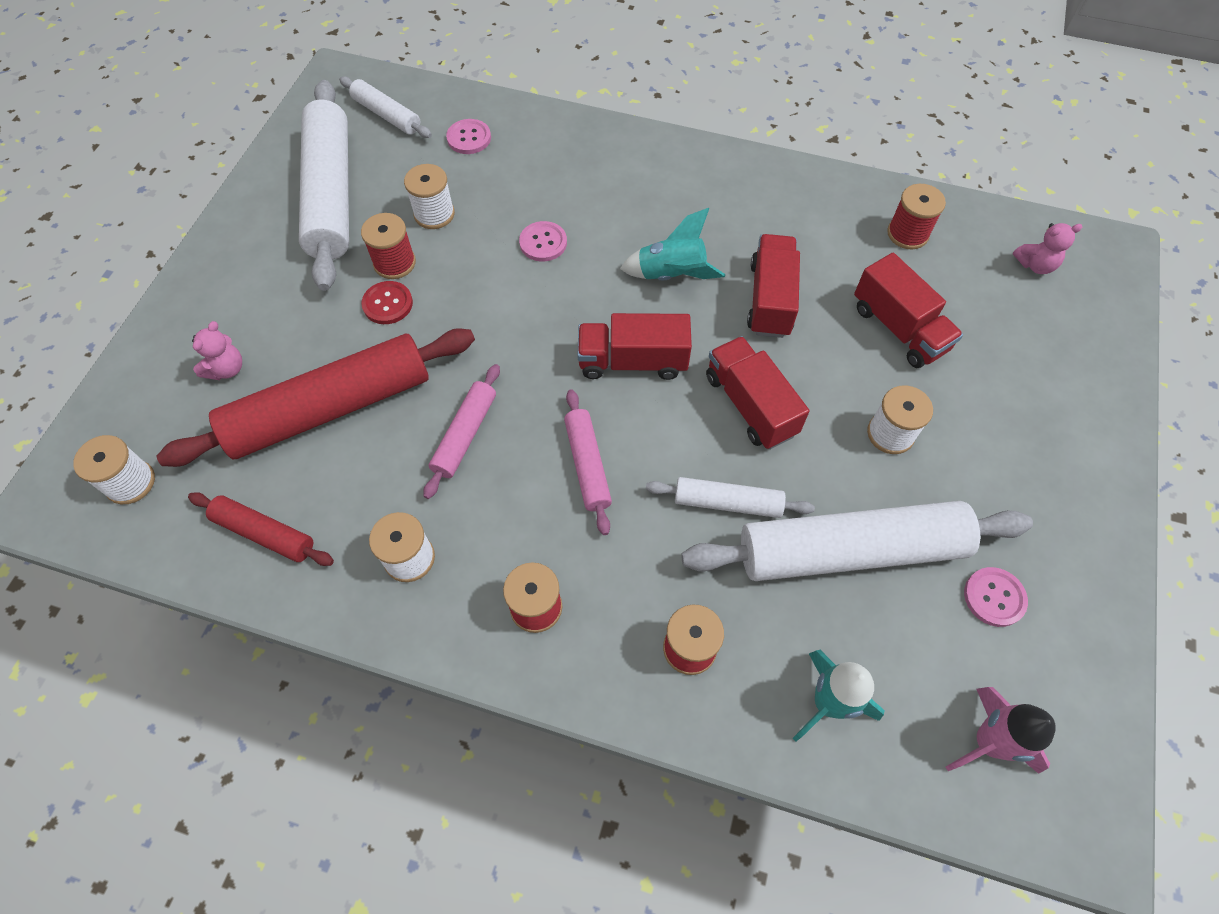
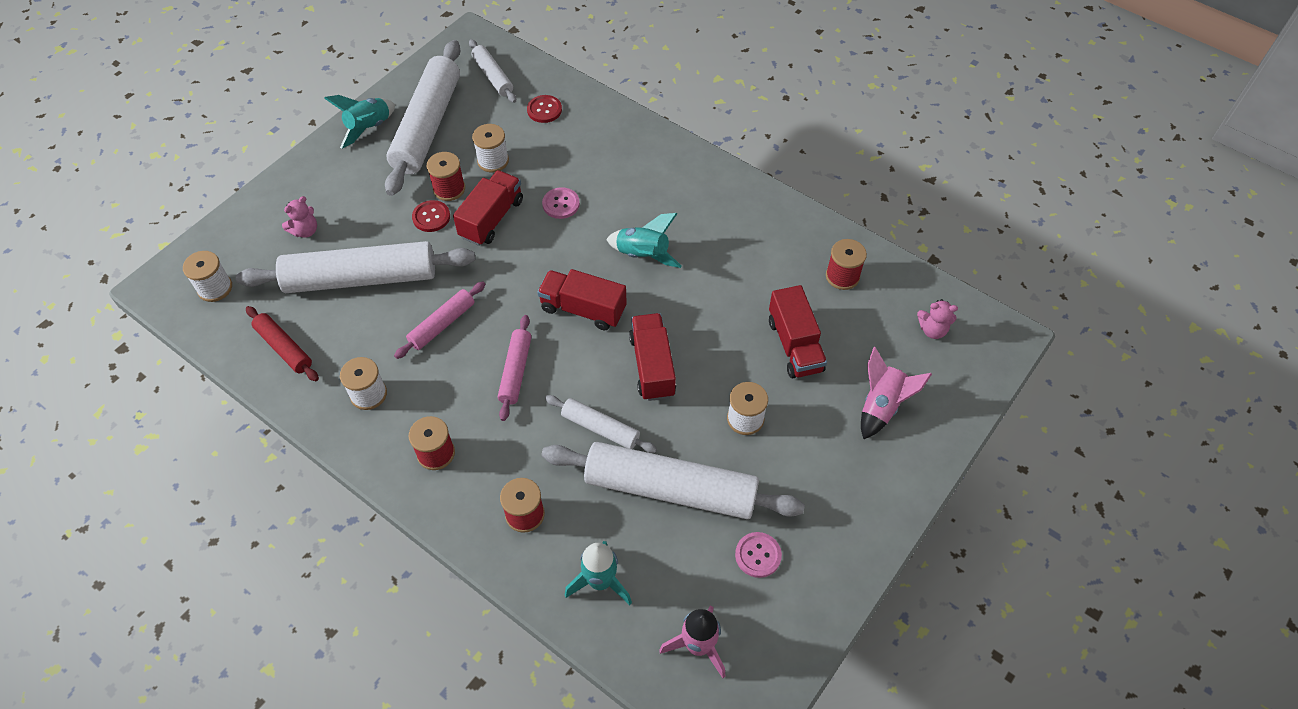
camera: 20 degrees right, 5 degrees down
red rolling pin [157,328,475,467] -> white rolling pin [236,241,475,293]
pink button [446,119,491,154] -> red button [527,95,562,123]
red truck [747,234,800,338] -> red truck moved to [453,170,523,246]
none -> turquoise rocket [324,95,395,149]
none -> pink rocket [861,347,932,439]

